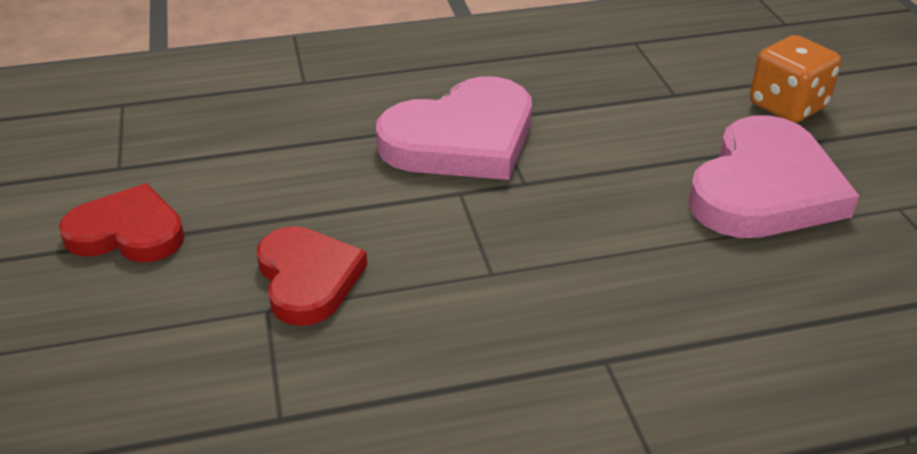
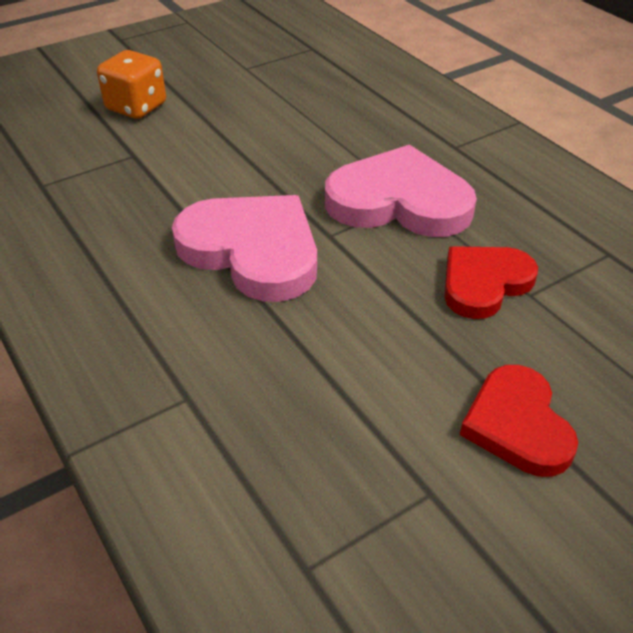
camera: 110 degrees left, 5 degrees up
pink heart [688,115,859,238] -> pink heart moved to [325,145,477,237]

